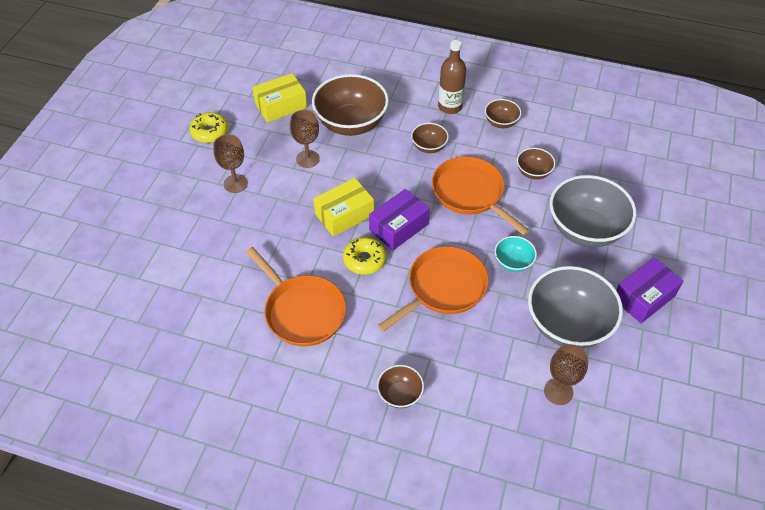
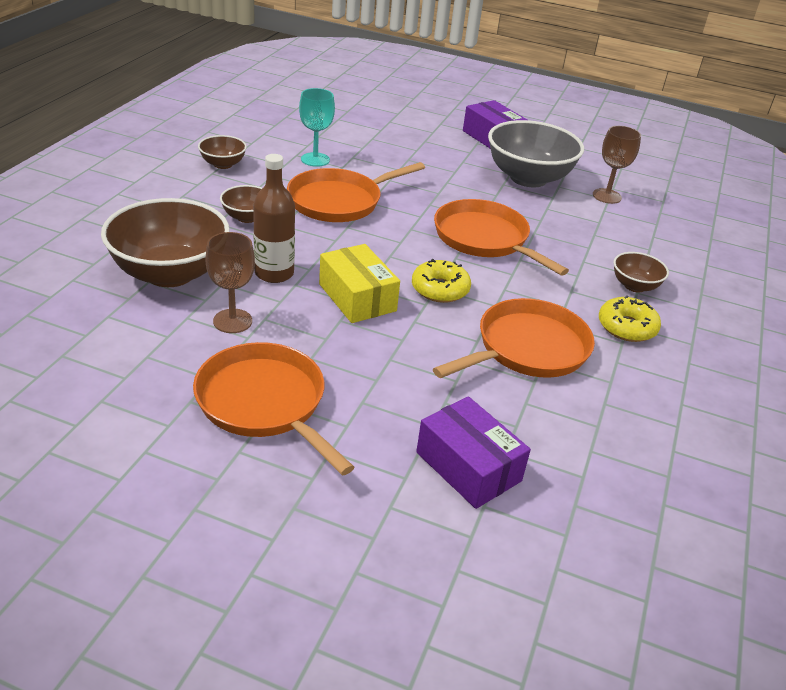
camera: 90 degrees left, 15 degrees down
yellow donut [189,112,228,143] -> yellow donut moved to [599,295,661,342]
brown goblet [213,134,248,193] -> orange pan [193,342,355,476]
yellow box [252,73,307,123] -> none
purple box [369,189,430,250] -> purple box moved to [416,396,531,509]
brown bottle [438,40,466,114] -> brown bottle moved to [253,154,295,283]
turquoise bowl [495,236,537,272] -> none
brown bowl [517,148,555,180] -> turquoise goblet [299,88,335,167]
grey bowl [550,175,636,247] -> none

